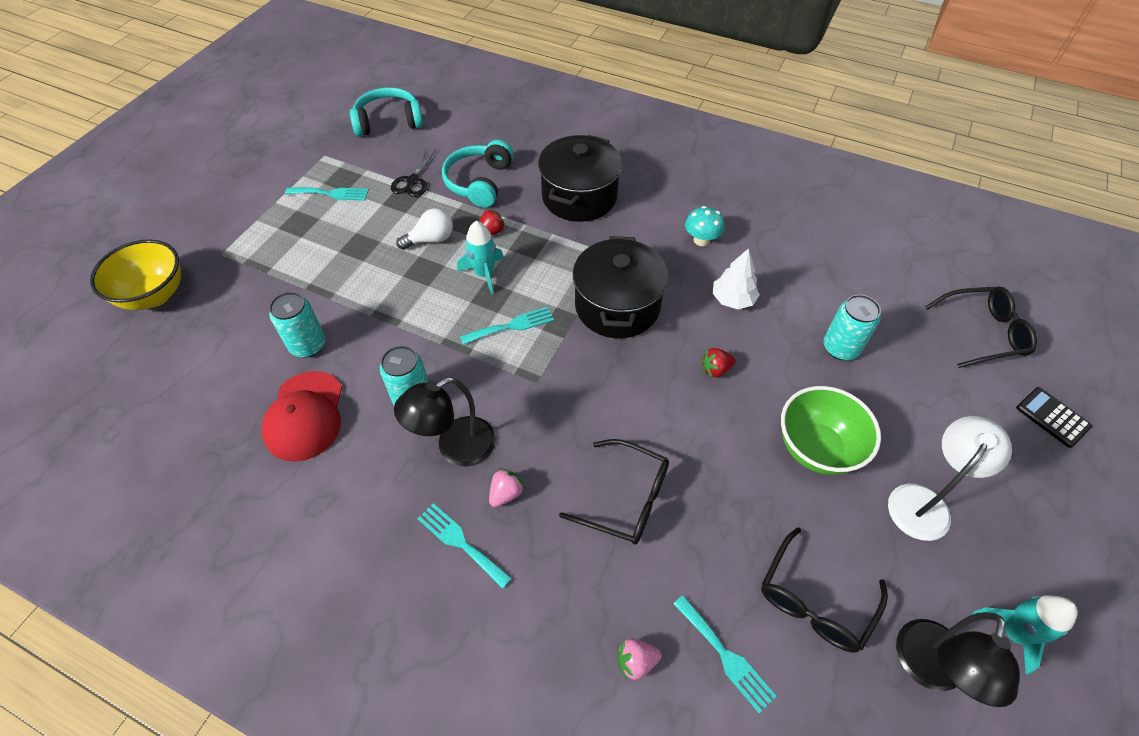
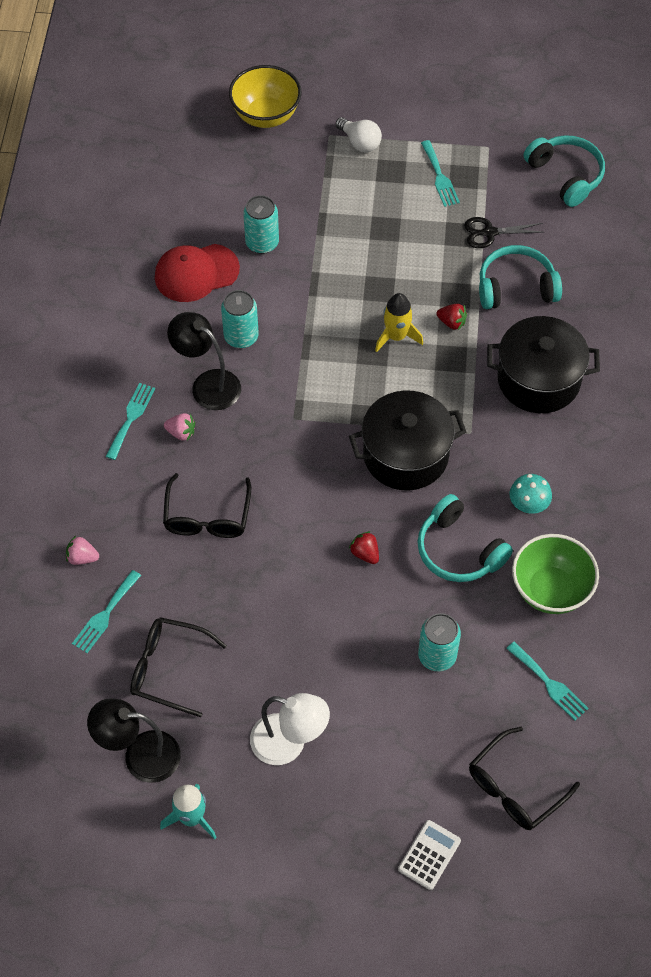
camera: 70 degrees right, 5 degrees up
white light bulb [396,208,453,250] -> white light bulb moved to [335,117,382,152]
turquoise rocket [457,221,504,294] -> yellow rocket [375,293,423,352]
turquoise fork [460,307,554,345] -> turquoise fork moved to [506,641,589,721]
pink strawberry [618,638,662,680] -> pink strawberry turned 45 degrees counterclockwise [66,536,99,565]
white tree [712,248,760,309] -> turquoise headphones [418,494,513,582]
green bowl [781,386,881,475] -> green bowl moved to [512,534,599,614]
black glasses [925,287,1037,368] -> black glasses turned 75 degrees clockwise [469,727,580,830]
black calculator [1016,387,1092,448] -> white calculator [398,820,461,890]

